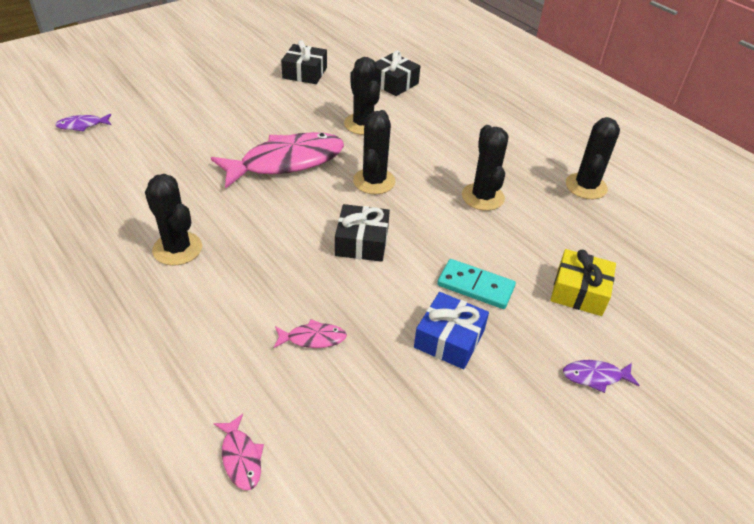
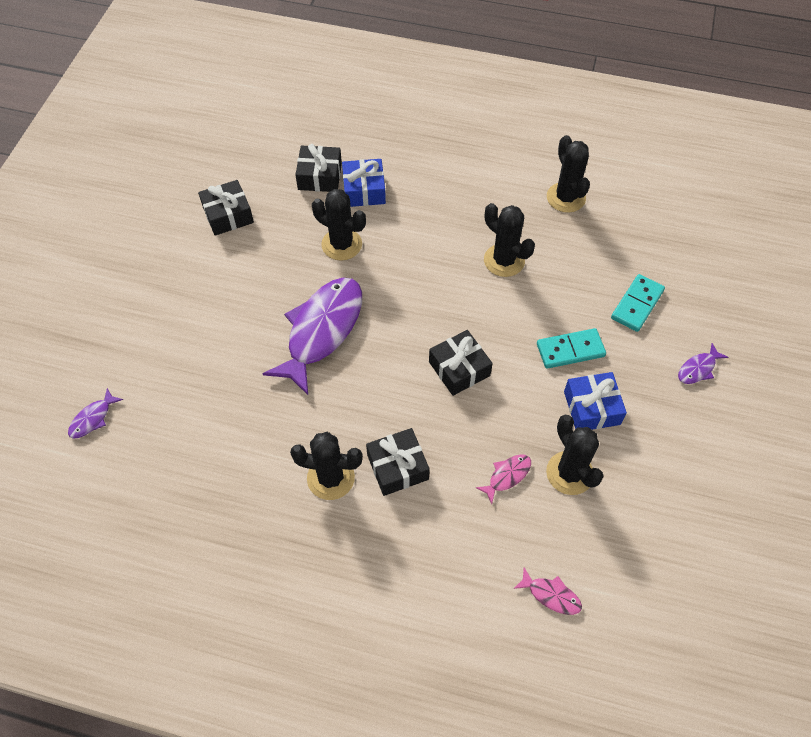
camera: 35 degrees left, 15 degrees up
pink fish [211,132,344,189] -> purple fish [263,277,362,395]
black cactus [353,110,396,194] -> black cactus moved to [546,415,603,495]
yellow gift [551,249,616,316] -> turquoise domino [611,274,665,332]
none -> blue gift [342,159,386,207]
none -> black gift [366,428,430,496]

